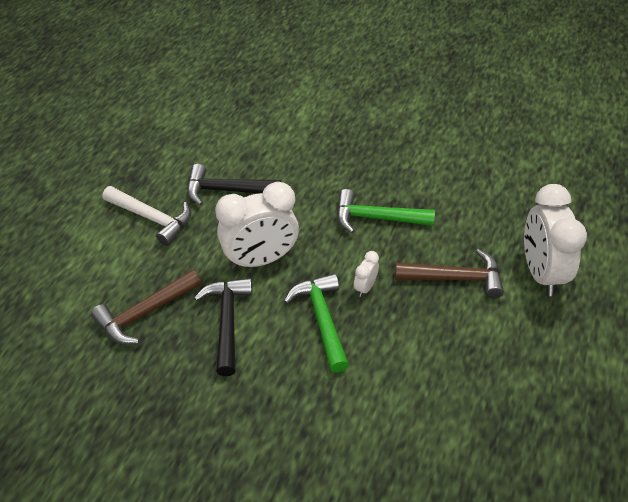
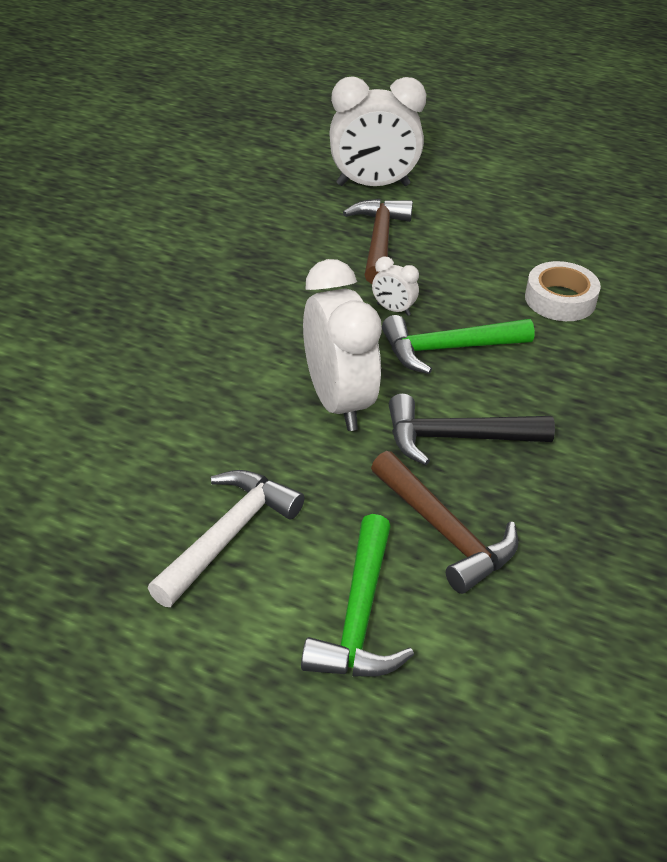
camera: 90 degrees left, 5 degrees down
black hammer [187,164,281,206] -> none
green hammer [337,189,435,234] -> green hammer moved to [301,514,414,677]
none -> white tape [525,261,601,321]

